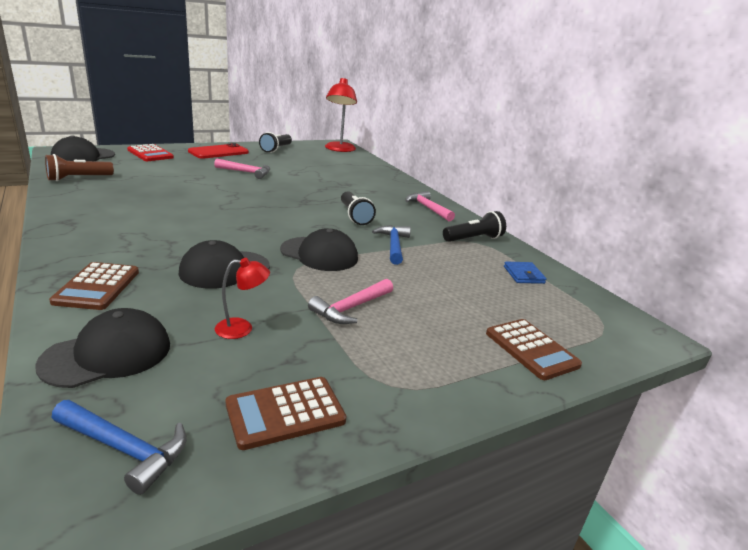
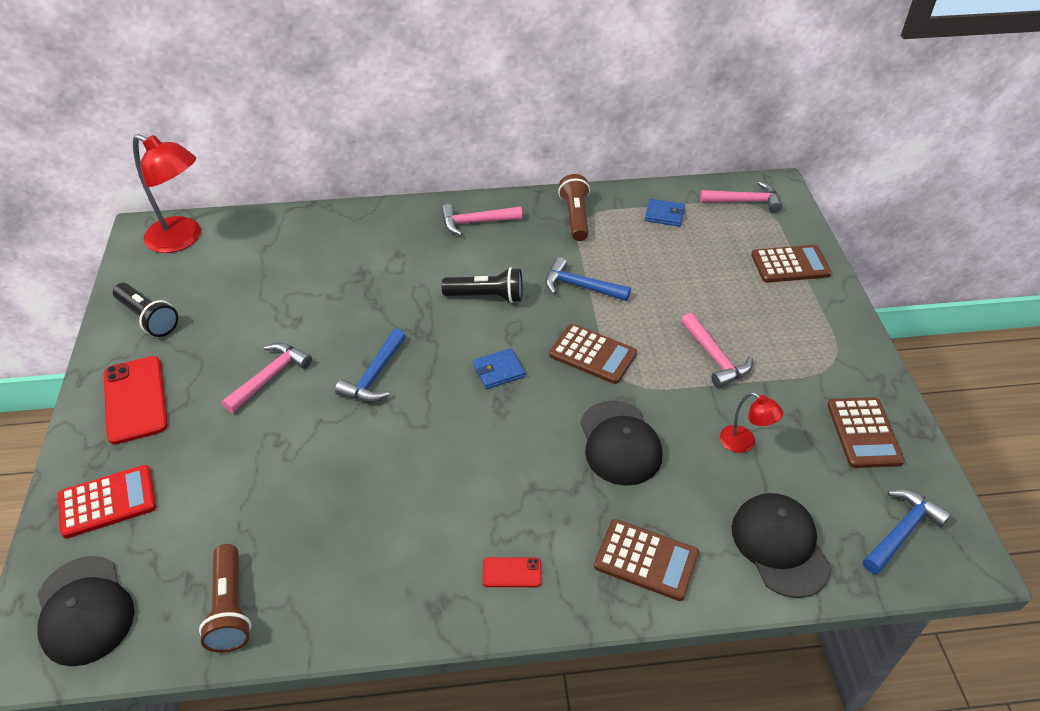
camera: 65 degrees left, 20 degrees up
red lamp [215,258,270,339] -> red lamp turned 120 degrees clockwise [720,392,783,453]
black cap [280,228,358,271] -> brown calculator [549,324,637,384]
black flashlight [443,211,506,242] -> brown flashlight [558,174,590,241]
none -> blue hammer [335,329,406,402]
none -> blue wallet [473,348,525,389]
none -> red phone [482,557,541,587]
none -> pink hammer [700,181,782,213]

